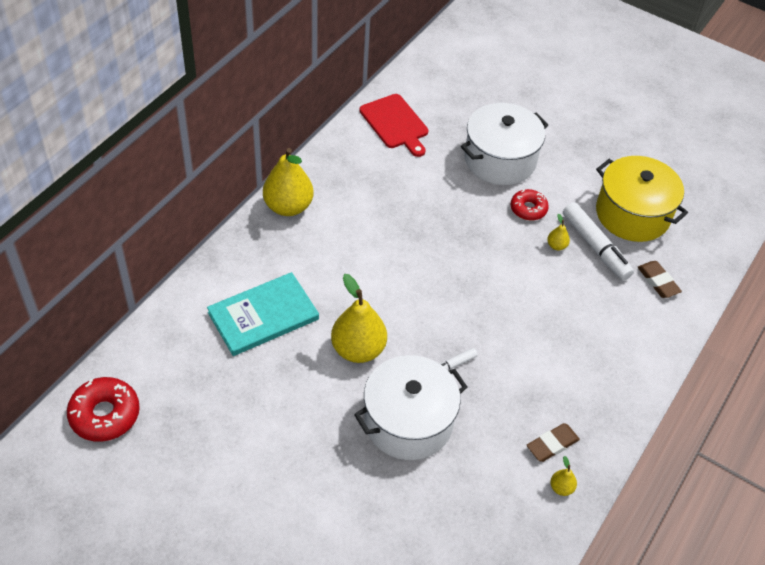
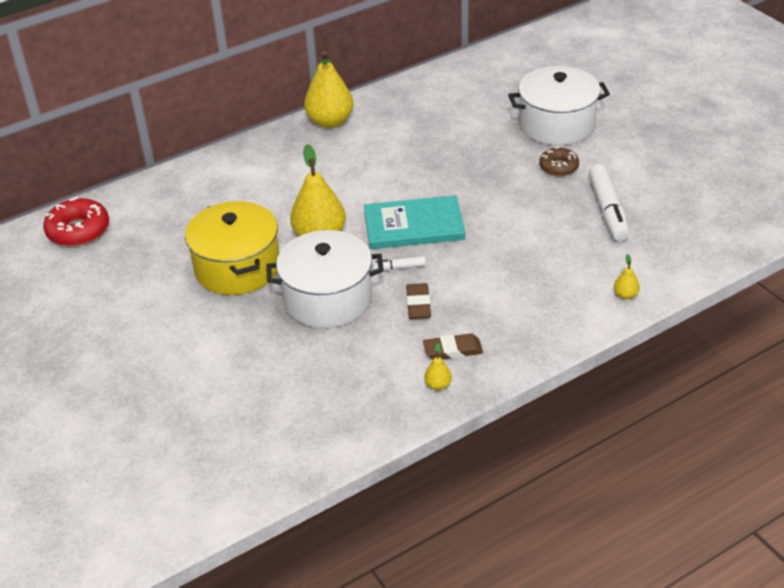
camera: 30 degrees right, 10 degrees down
turquoise book [207,272,319,356] -> turquoise book moved to [364,195,465,249]
red cutting board [360,94,428,157] -> none
red donut [511,189,549,220] -> brown donut [539,146,579,176]
yellow pear [547,214,570,250] -> yellow pear moved to [614,254,640,299]
yellow pot [596,156,688,242] -> yellow pot moved to [185,201,279,295]
brown eraser [637,261,682,298] -> brown eraser moved to [406,283,431,319]

